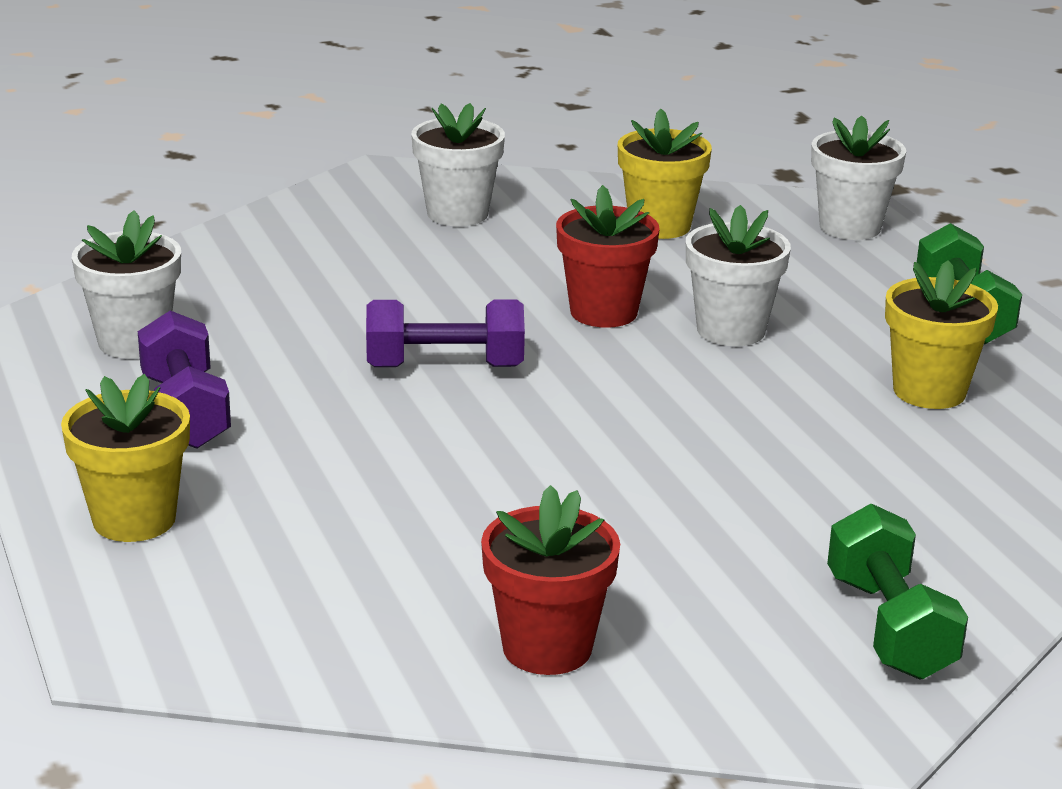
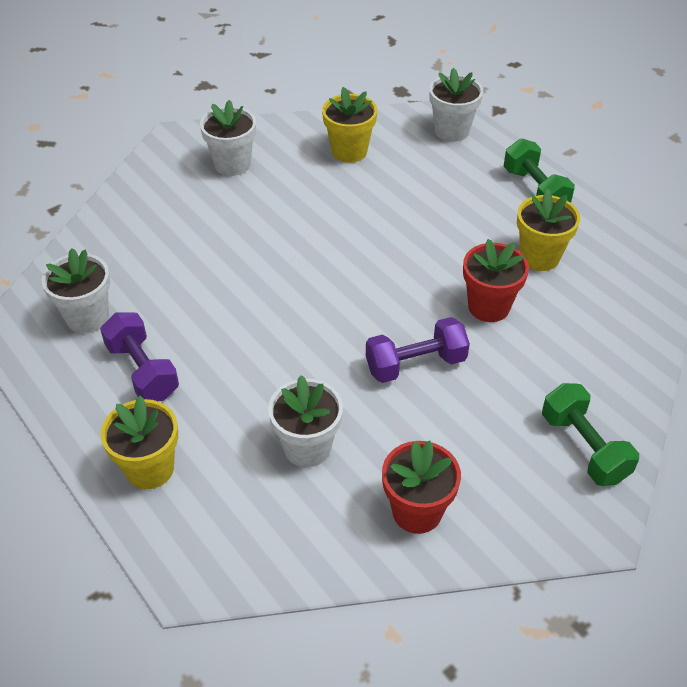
camera: 15 degrees left, 20 degrees up
purple dumbbell [366,299,525,367] -> purple dumbbell moved to [366,317,470,383]
red flower pot [556,185,660,328] -> red flower pot moved to [463,239,529,322]
white flower pot [686,205,791,346] -> white flower pot moved to [268,375,343,467]

